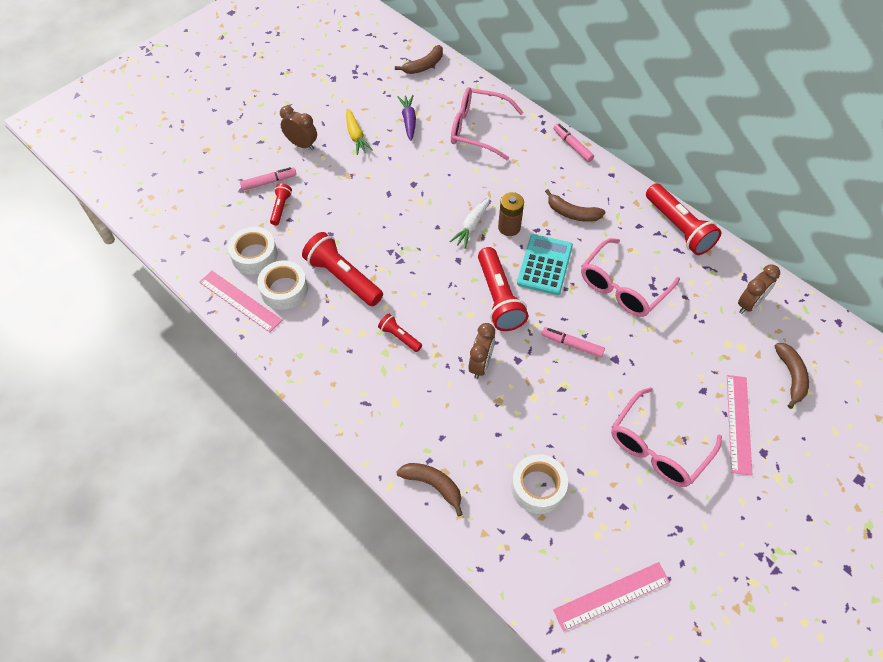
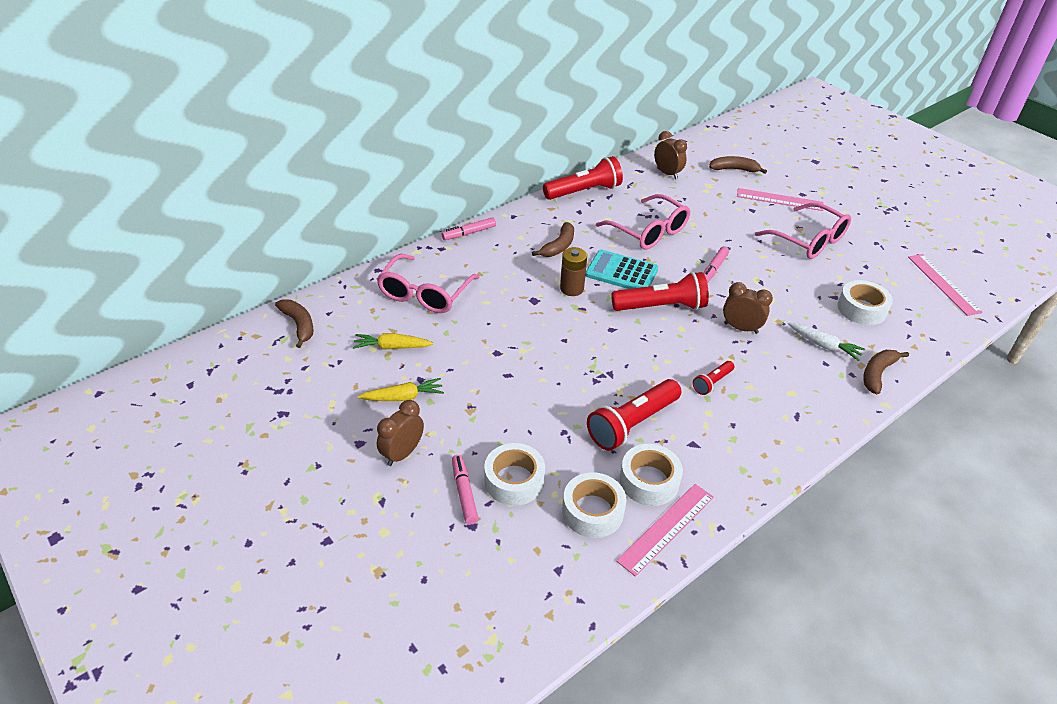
camera: 85 degrees left, 15 degrees down
red flashlight [270,183,292,225] -> white tape [484,443,545,506]
purple carrot [398,95,416,141] -> yellow carrot [353,333,434,350]
white carrot [449,198,490,249] -> white carrot moved to [788,322,865,361]

